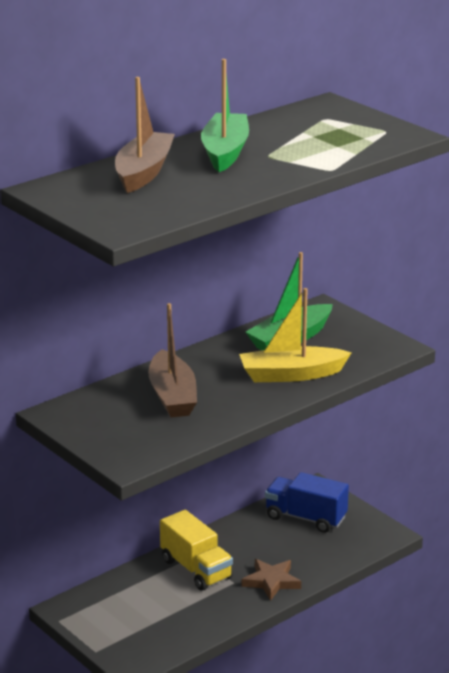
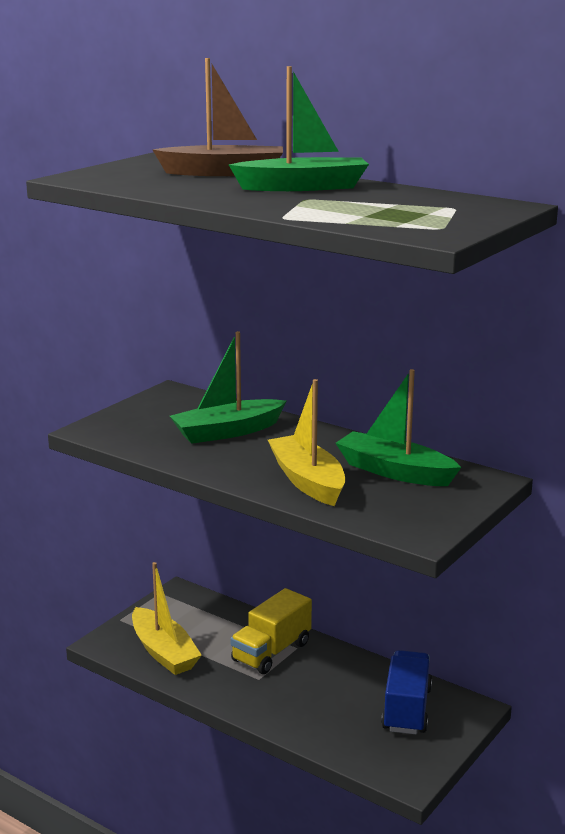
camera: 75 degrees right, 5 degrees down
brown boat [148,303,197,417] -> green boat [170,331,286,444]
brown star [242,559,301,601] -> none
none -> yellow boat [132,562,202,675]

